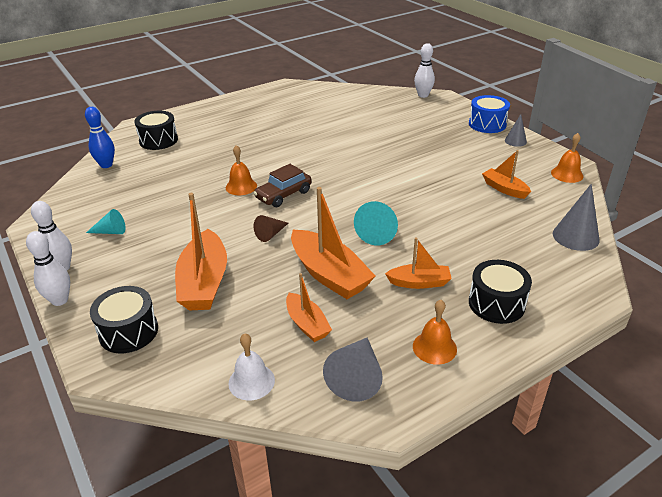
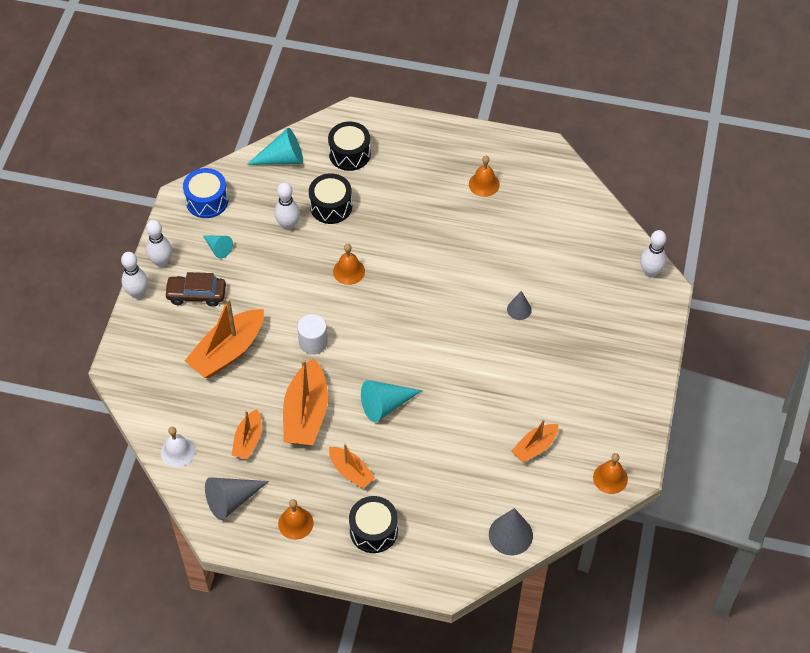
camera: 45 degrees right, 20 degrees up
blue bowling pin [85,107,115,168] -> turquoise cone [246,128,303,165]
black drum [90,286,158,353] -> black drum moved to [309,174,352,224]
brown car [253,164,312,207] -> brown car moved to [164,272,226,307]
brown cone [254,215,289,242] -> white cylinder [297,314,328,355]
blue drum [469,95,510,133] -> blue drum moved to [183,168,228,218]
orange boat [482,150,531,199] -> orange boat turned 135 degrees counterclockwise [511,419,559,463]
grey cone [505,114,527,147] -> grey cone moved to [507,291,532,320]
none -> white bowling pin [274,182,300,230]
none -> orange bell [469,156,500,197]

